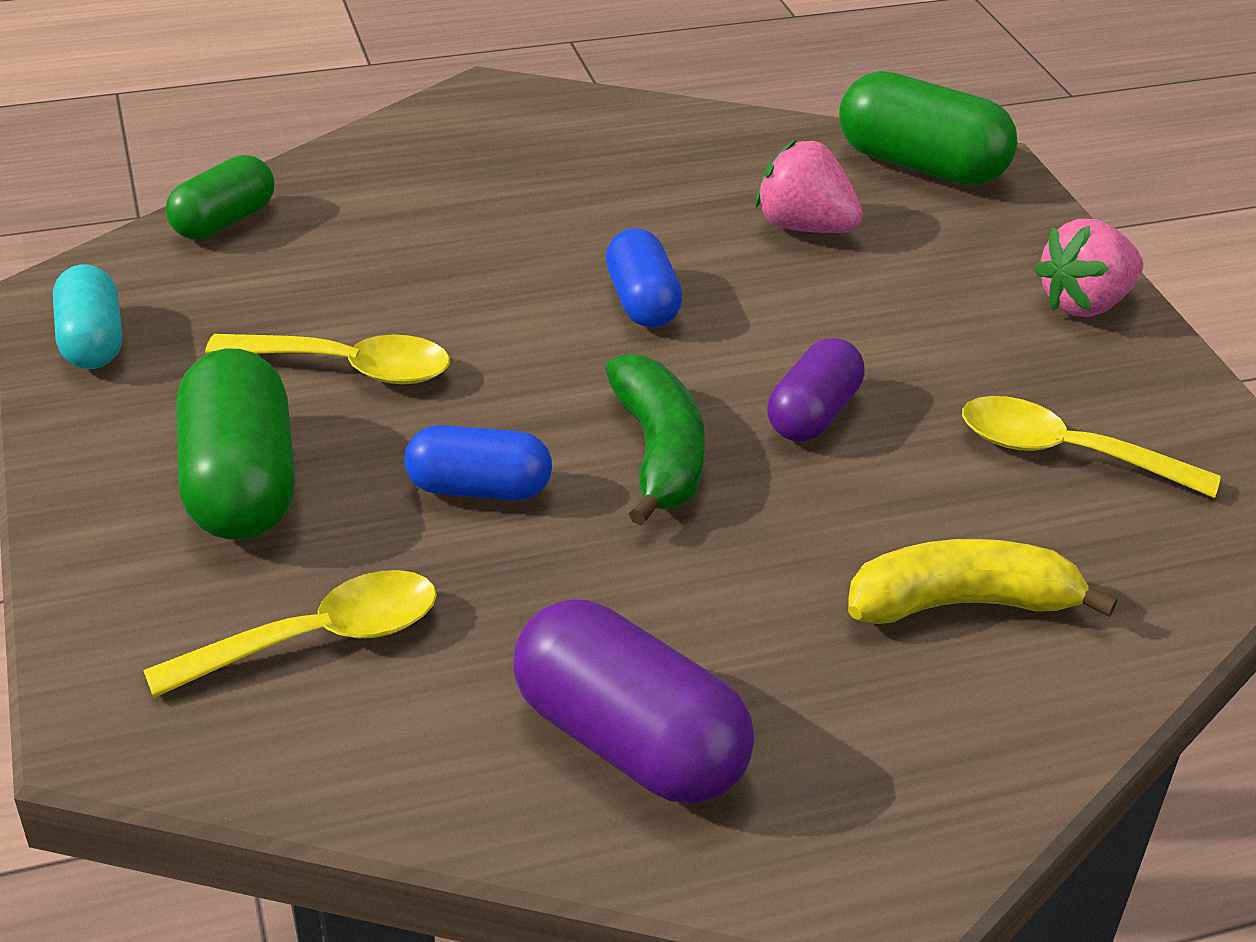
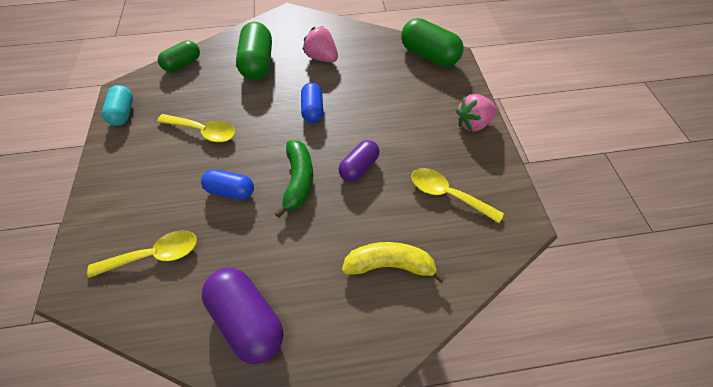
camera: 10 degrees right, 20 degrees up
green capsule [177,348,295,540] -> green capsule moved to [236,22,272,80]
pink strawberry [755,139,863,233] -> pink strawberry moved to [303,26,338,62]

